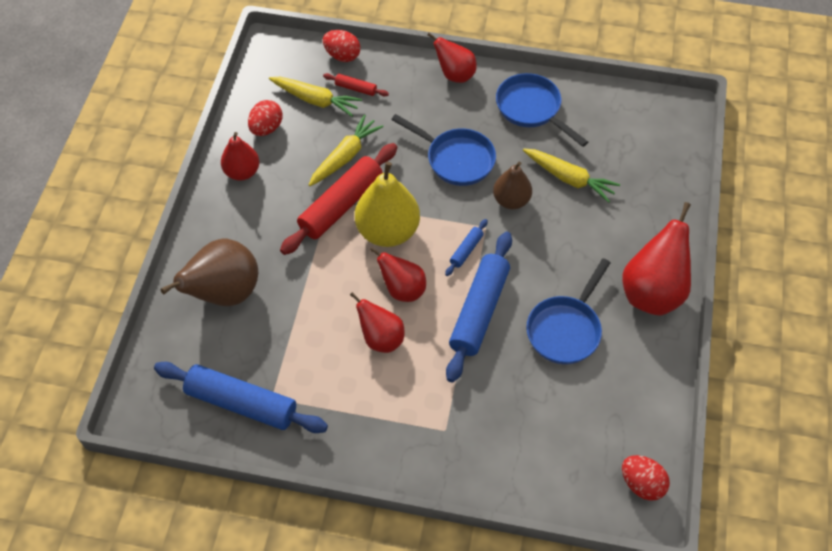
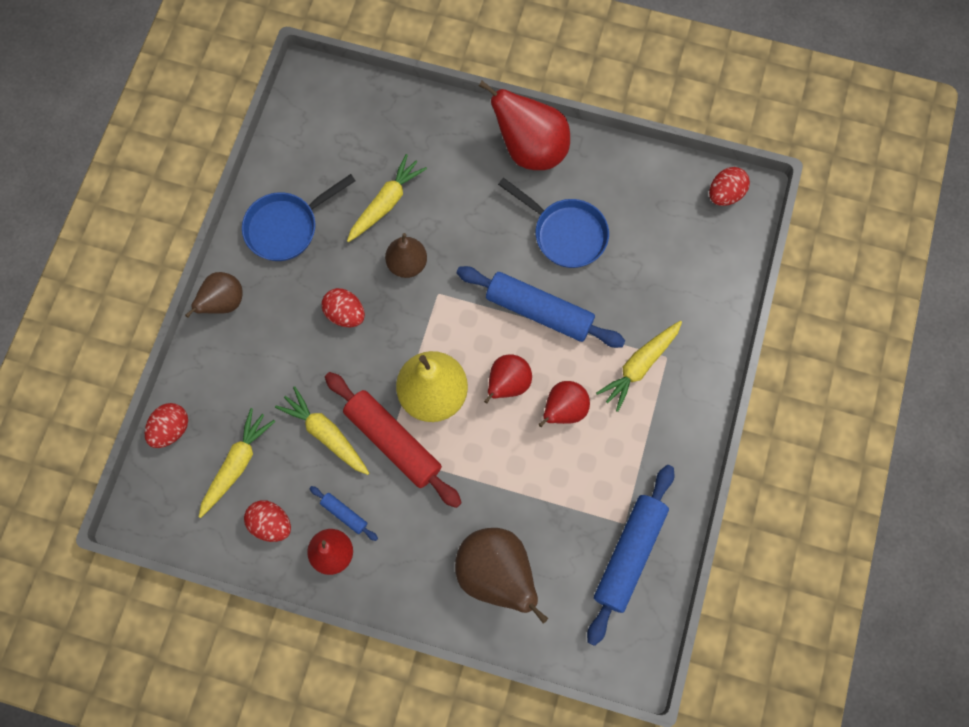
camera: 85 degrees left, 15 degrees up
red rolling pin [323,73,389,96] -> none
blue pan [391,114,496,186] -> red egg [321,288,365,327]
red pear [427,33,477,83] -> brown pear [185,272,243,318]
blue rolling pin [445,219,488,276] -> blue rolling pin moved to [310,486,378,541]
none -> yellow carrot [596,321,682,412]

